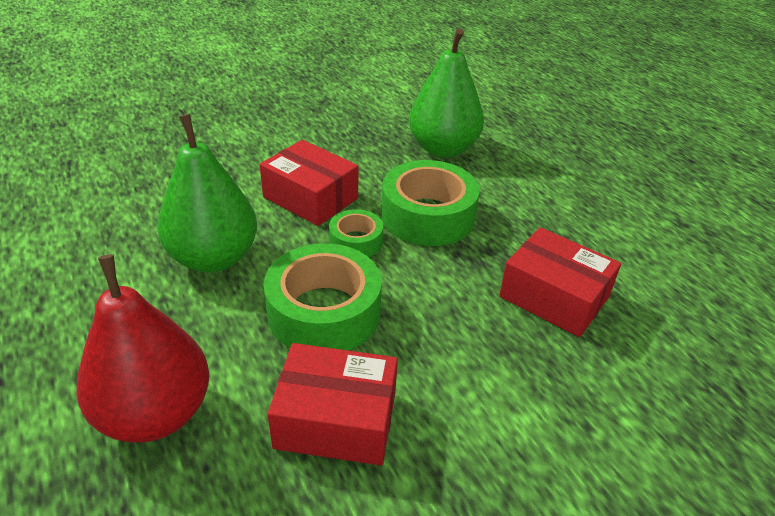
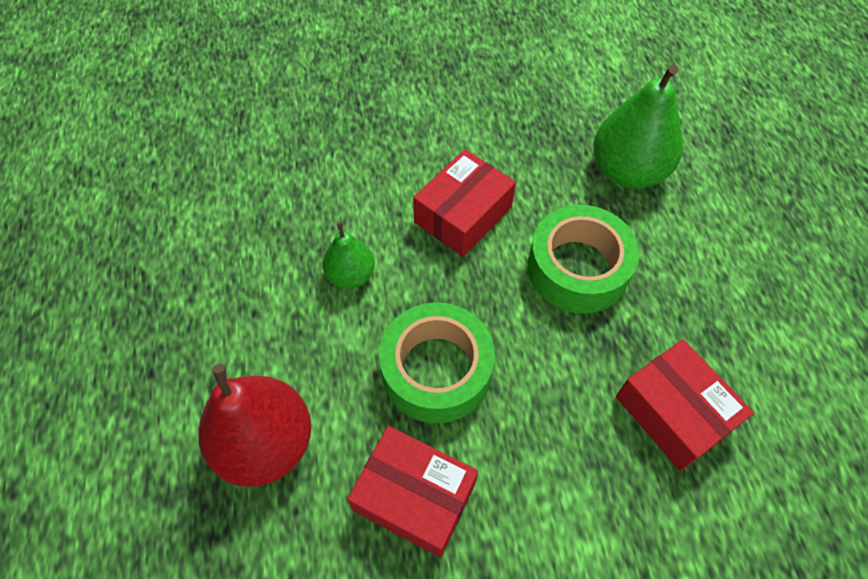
camera: 20 degrees right, 20 degrees up
green pear [157,114,257,272] -> green pear [322,222,375,289], size x0.56
red box [260,140,359,226] -> red box turned 75 degrees clockwise [413,149,516,257]
green tape [329,209,383,257] -> none

